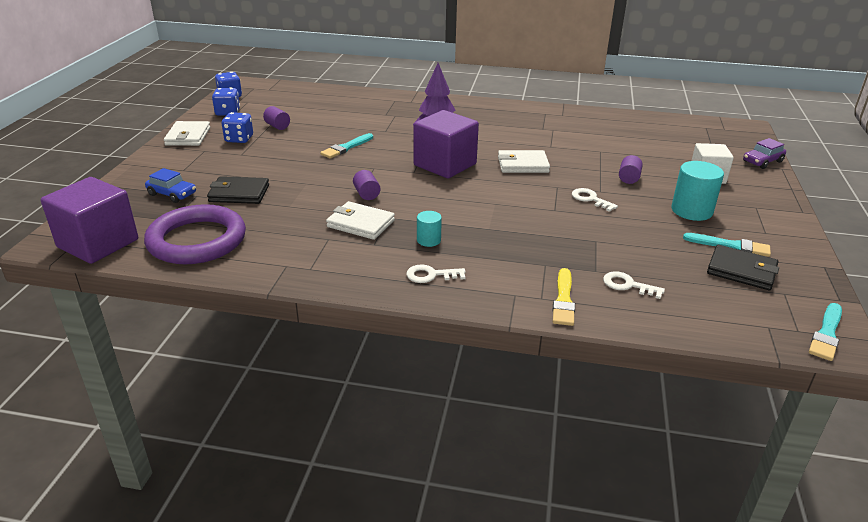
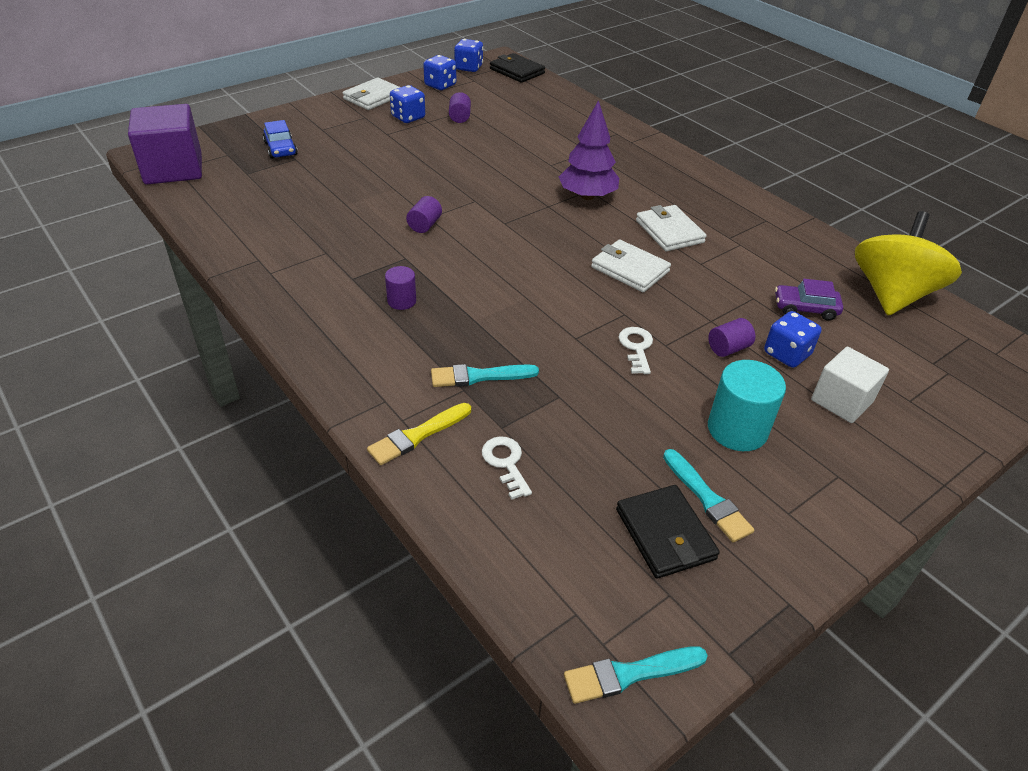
camera: 40 degrees right, 10 degrees up
purple ring [144,204,246,264] -> none
black wallet [207,176,269,204] -> black wallet moved to [490,53,545,83]
turquoise brush [320,133,373,159] -> turquoise brush moved to [431,364,539,387]
white wallet [326,201,395,240] -> white wallet moved to [636,205,707,251]
white key [406,265,466,283] -> none
purple cube [414,110,479,178] -> none
turquoise cylinder [417,211,442,247] -> purple cylinder [385,266,416,310]
purple car [743,138,786,169] -> purple car moved to [775,279,843,321]
none -> blue dice [764,311,821,368]
none -> yellow spinning top [855,211,962,315]

